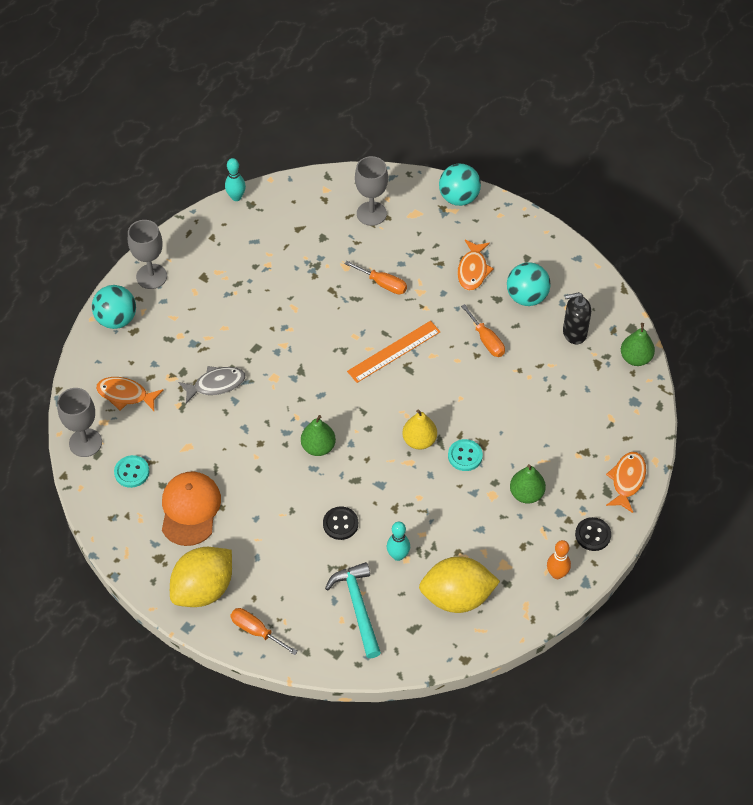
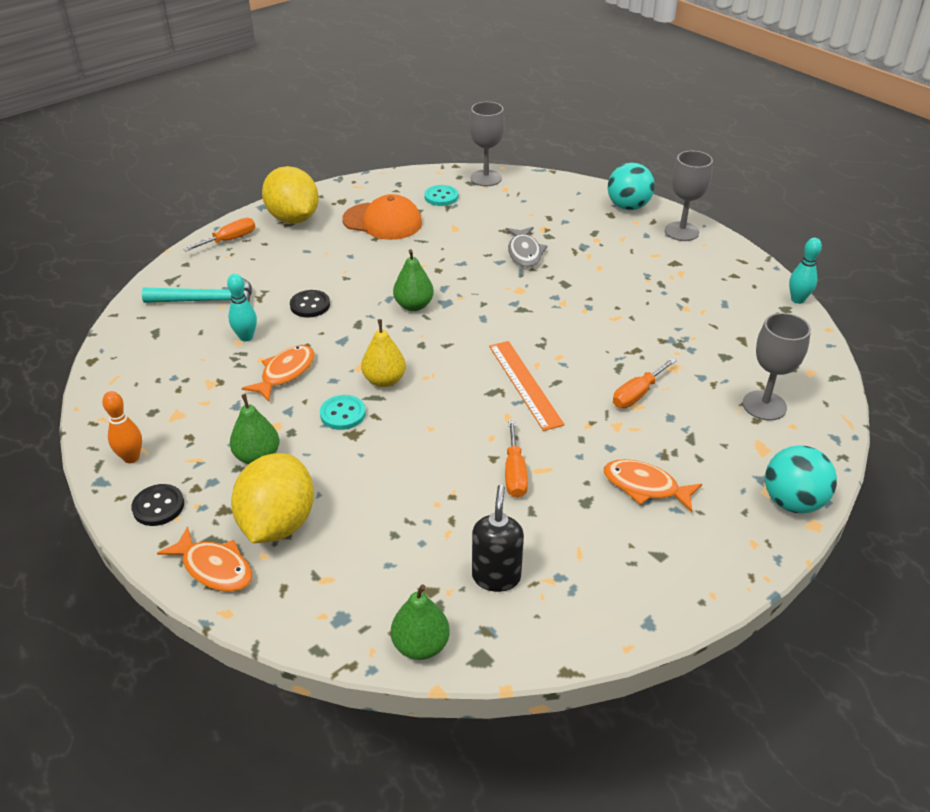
camera: 105 degrees right, 15 degrees down
orange fish [96,377,163,411] -> orange fish moved to [242,345,314,402]
yellow lemon [419,556,500,613] -> yellow lemon moved to [231,453,314,543]
orange screwdriver [461,304,505,357] -> orange screwdriver turned 75 degrees counterclockwise [505,420,528,498]
turquoise ball [507,262,550,306] -> none

